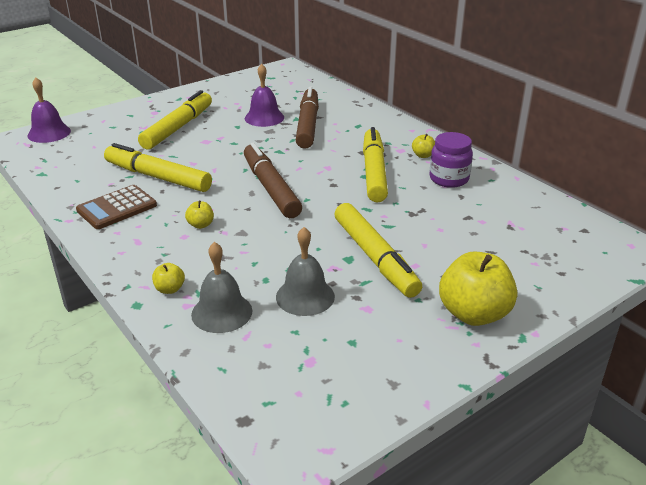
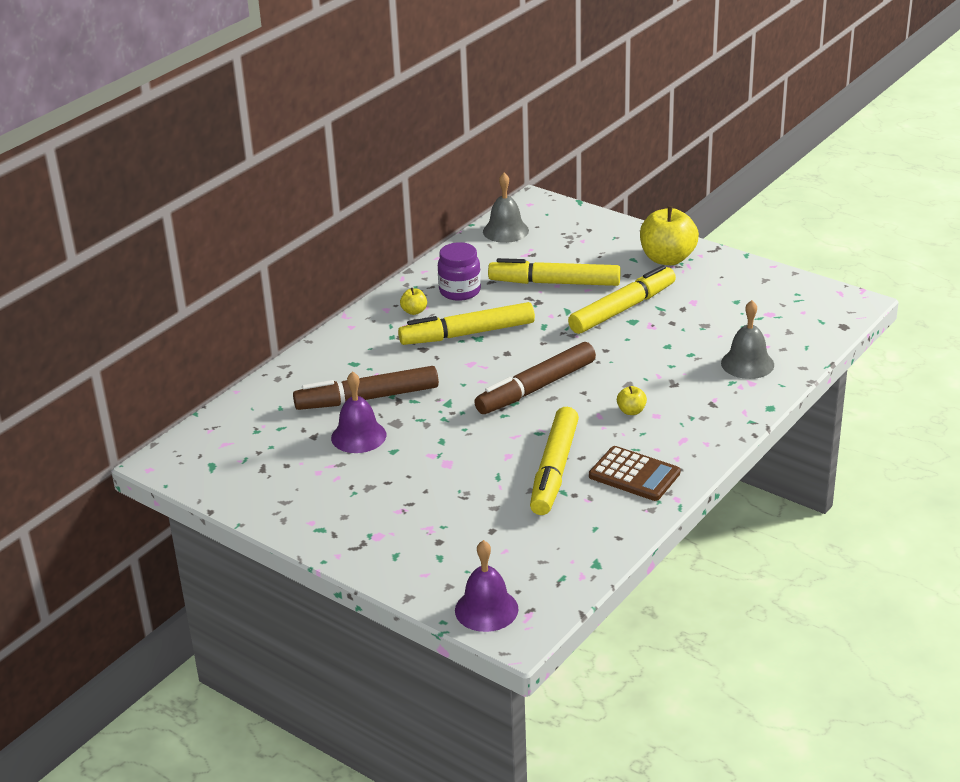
camera: 105 degrees left, 0 degrees up
yellow marker [138,90,212,149] -> yellow marker moved to [488,258,620,286]
yellow apple [152,263,185,294] -> none
grey bell [276,227,335,316] -> grey bell moved to [483,173,529,243]

